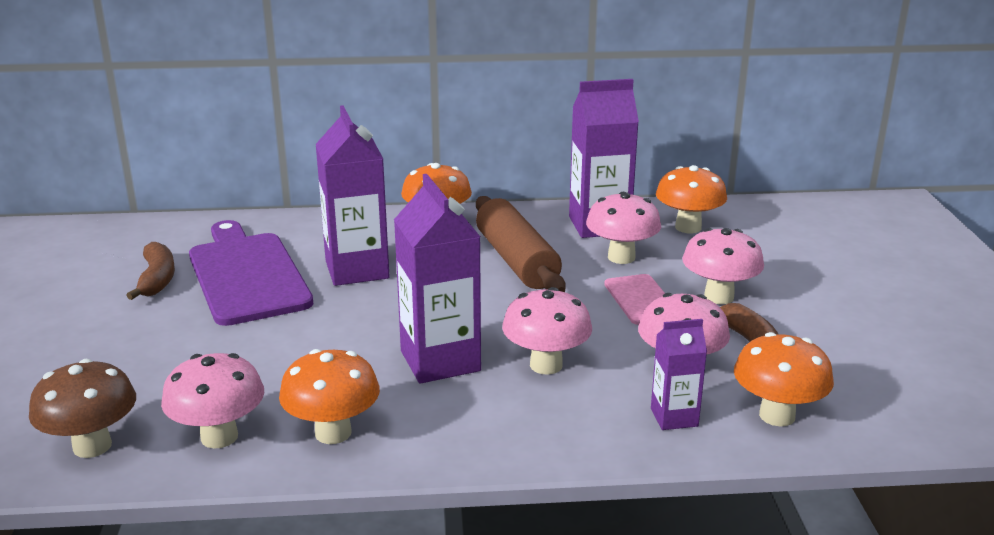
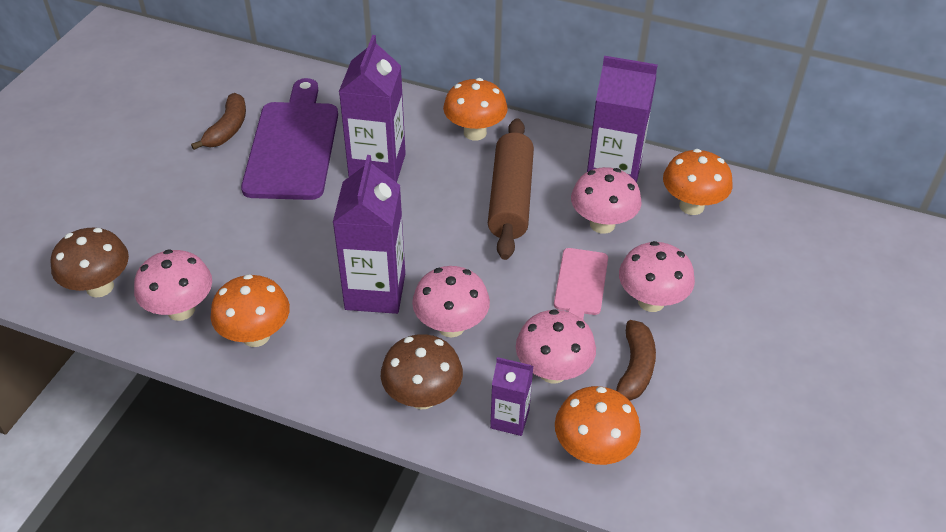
camera: 25 degrees right, 20 degrees up
none -> brown mushroom [381,334,463,409]

